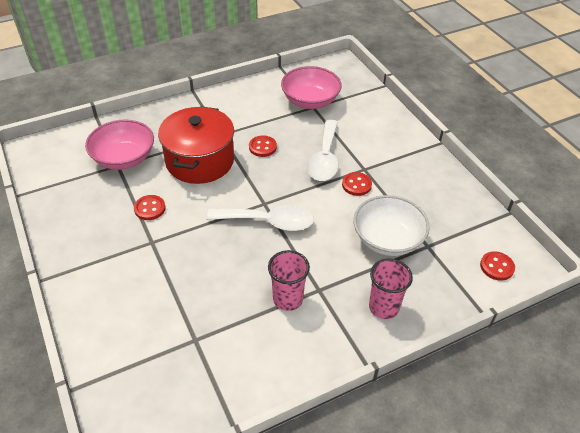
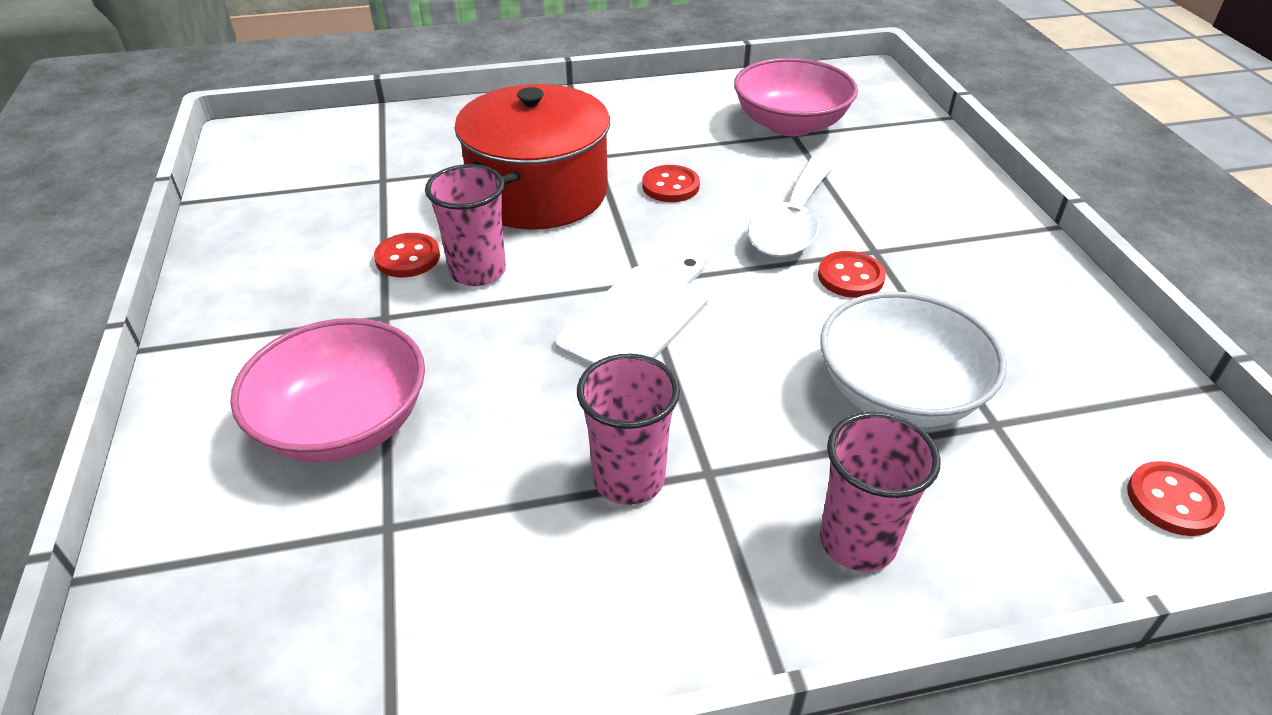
camera: 15 degrees right, 5 degrees down
pink bowl [85,119,154,170] -> pink bowl moved to [230,318,425,462]
white spoon [207,205,314,231] -> white cutting board [555,255,709,366]
none -> pink cup [425,164,506,286]

